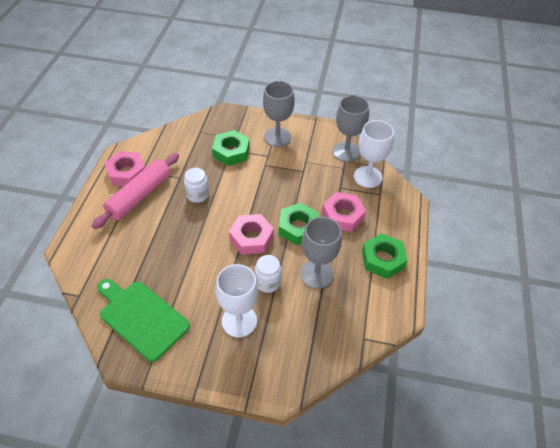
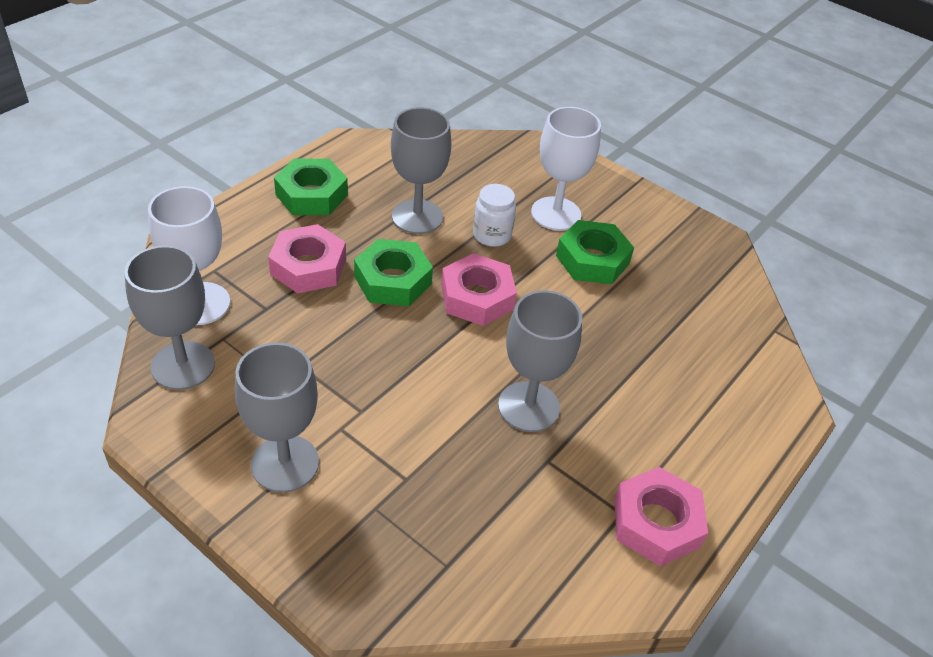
camera: 155 degrees left, 5 degrees down
pink rolling pin [92,153,179,229] -> none
green cutting board [97,279,190,362] -> none
white jar [184,168,209,203] -> grey goblet [498,290,582,432]
green nut [212,130,250,166] -> green nut moved to [556,220,634,284]

